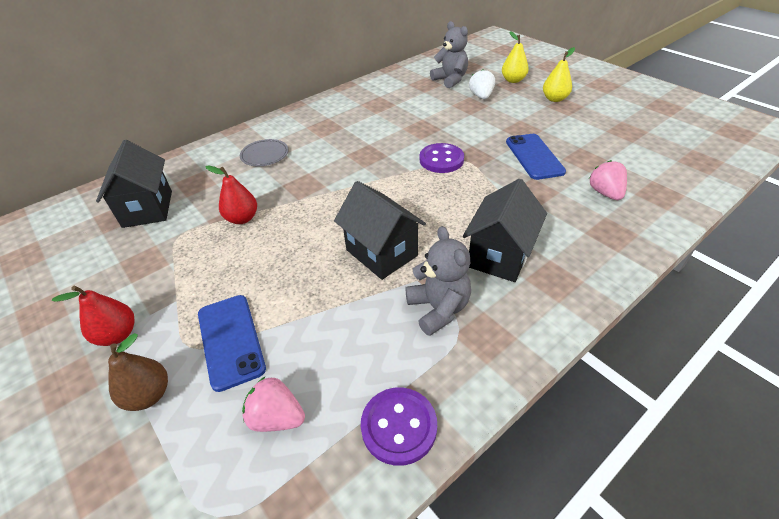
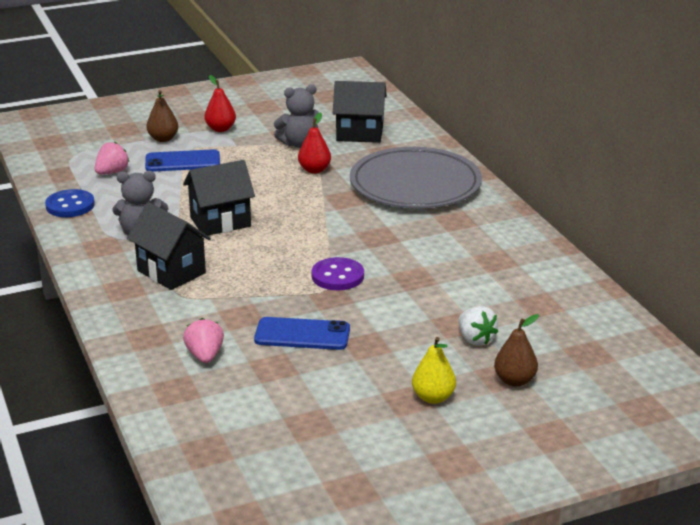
camera: 105 degrees right, 15 degrees down
grey plate [240,139,289,166] -> grey plate [350,147,482,208], size x2.50
purple button [361,388,437,466] -> blue button [45,189,95,217]
grey teddy bear [430,21,468,88] -> grey teddy bear moved to [273,84,320,148]
white strawberry [469,69,495,99] -> white strawberry turned 45 degrees clockwise [458,306,498,345]
yellow pear [502,31,529,83] -> brown pear [494,314,539,387]
pink strawberry [589,160,627,200] -> pink strawberry turned 105 degrees counterclockwise [183,318,224,363]

